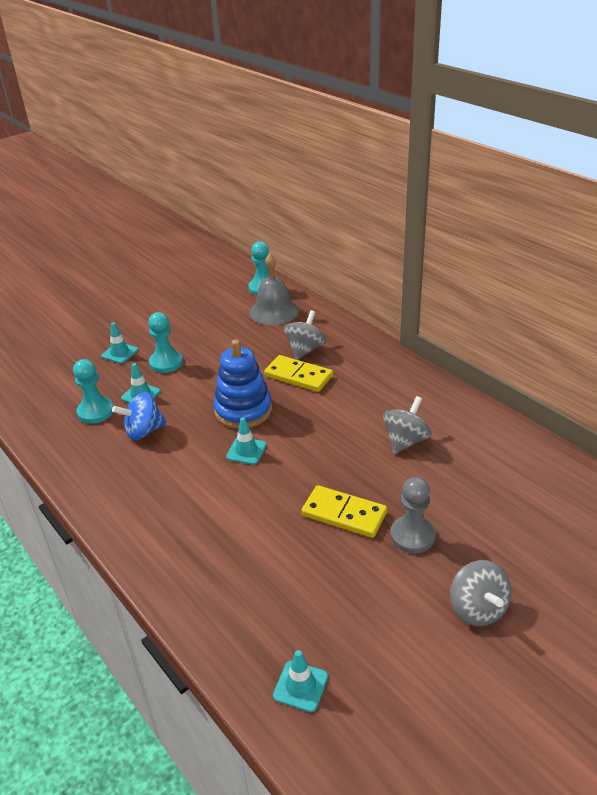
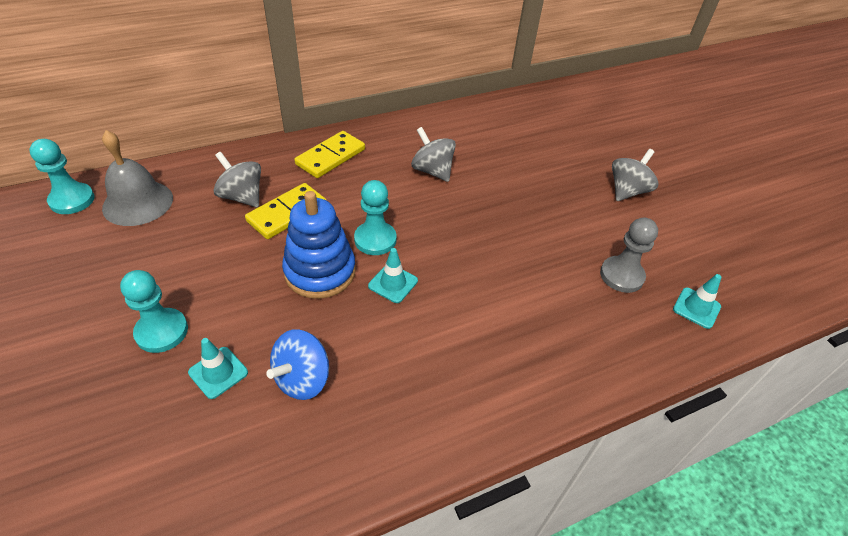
camera: 80 degrees left, 10 degrees up
turquoise pawn [73,359,113,424] -> turquoise pawn moved to [354,180,396,255]
turquoise traffic cone [101,322,138,364] -> none
blue spinning top [112,392,167,440] -> blue spinning top turned 45 degrees clockwise [266,329,329,400]
yellow domino [301,485,387,538] -> yellow domino moved to [294,131,365,178]
grey pawn [391,477,436,553] -> grey pawn moved to [600,218,658,293]
grey spinning top [450,560,512,626] -> grey spinning top turned 45 degrees counterclockwise [612,149,658,201]

